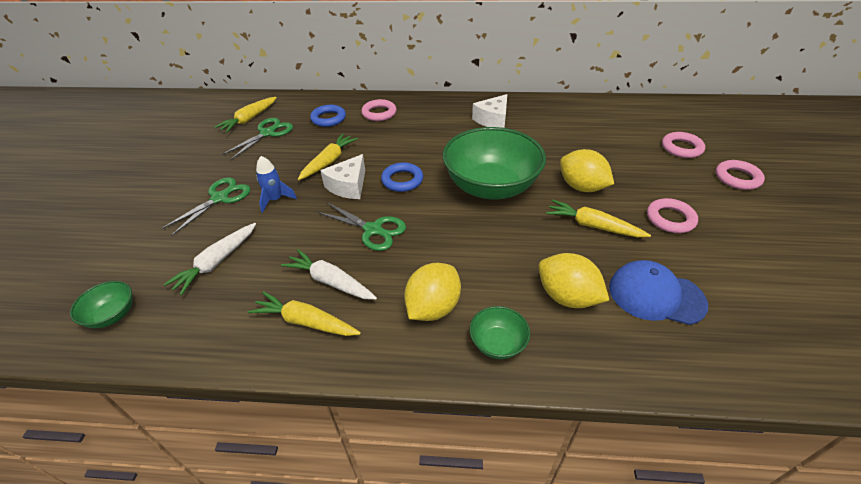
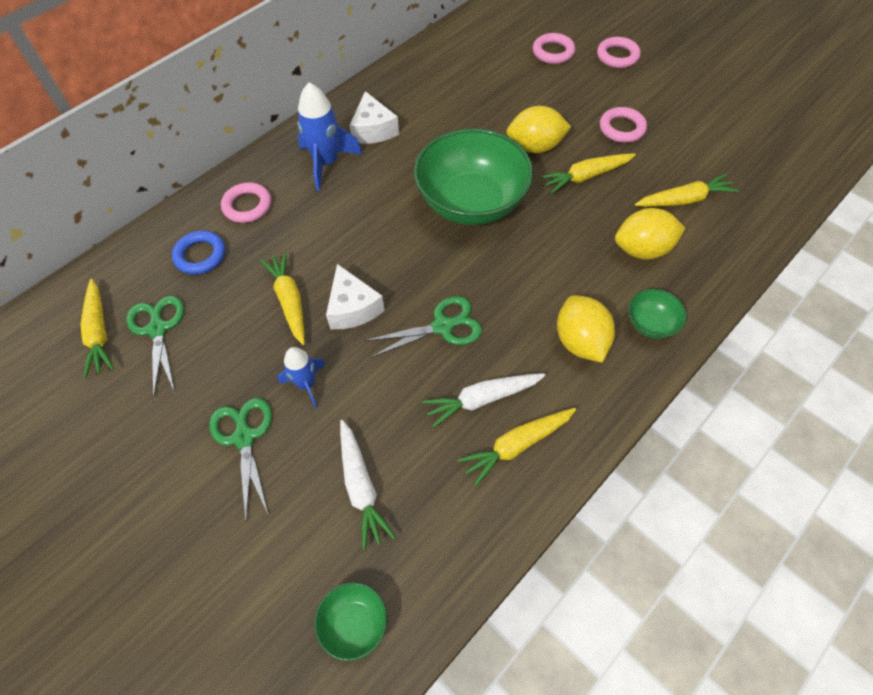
camera: 50 degrees left, 15 degrees up
blue ring [381,162,423,192] -> none
blue cap [609,260,709,325] -> yellow carrot [635,173,739,207]
none -> blue rocket [297,83,362,191]

